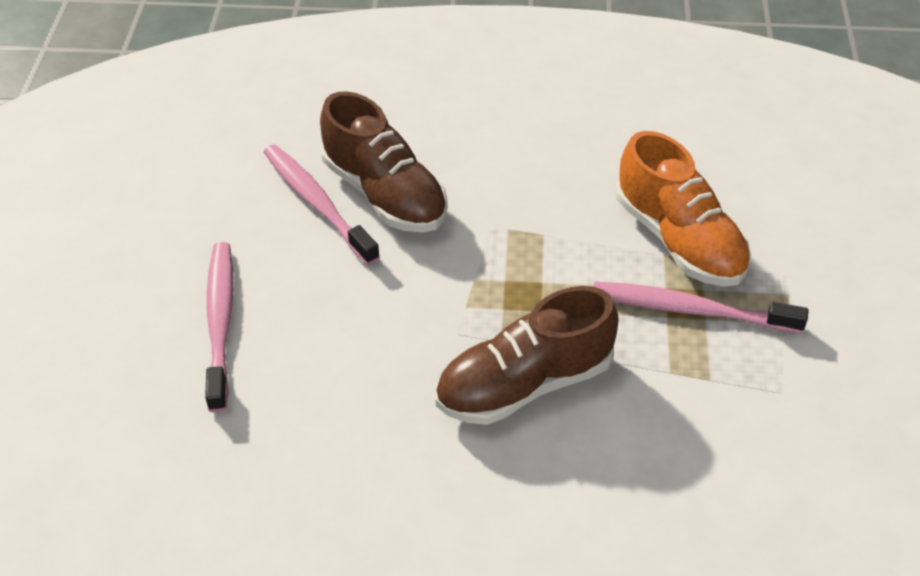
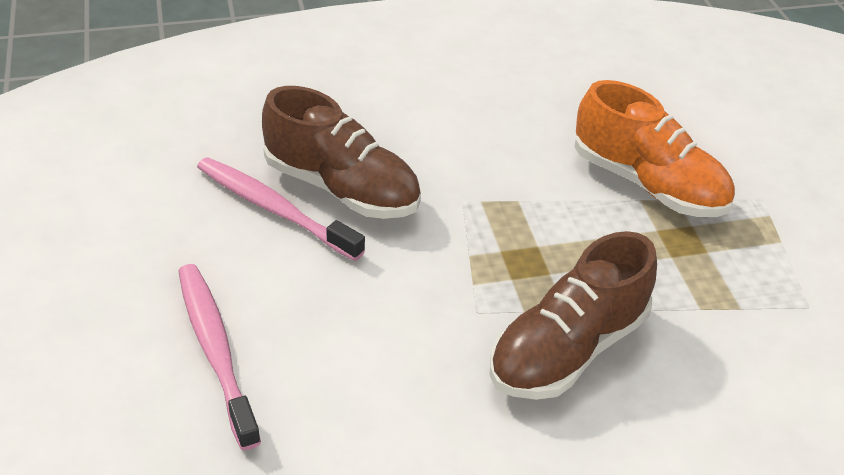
camera: 20 degrees left, 5 degrees down
pink toothbrush [593,281,809,334] -> none

